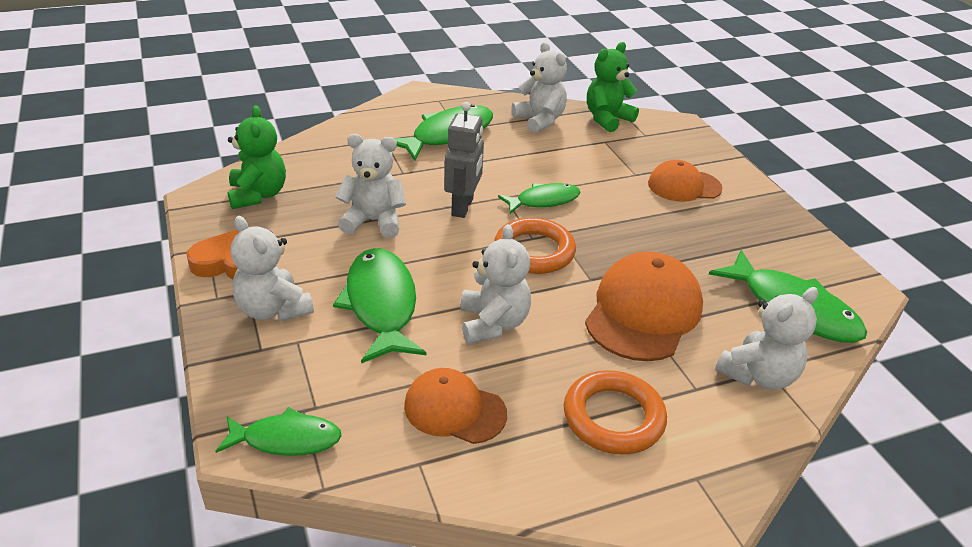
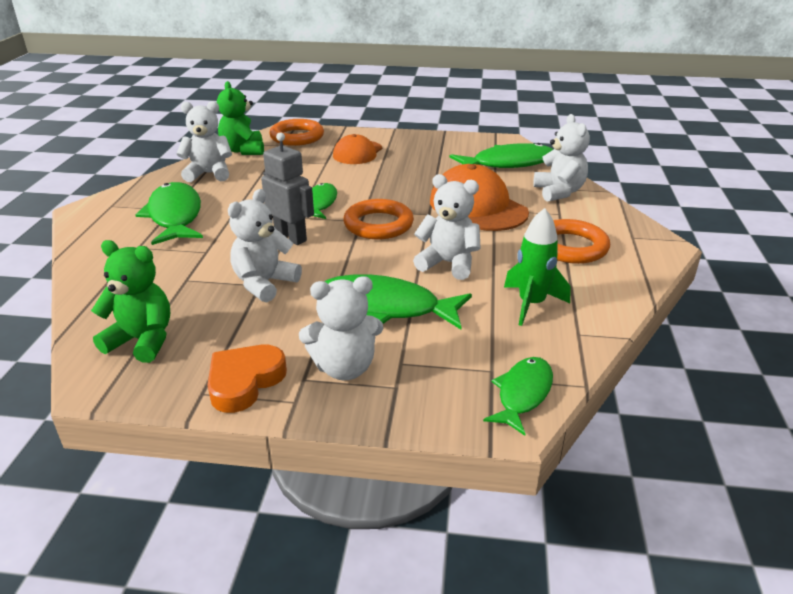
camera: 60 degrees left, 5 degrees down
orange cap [404,368,507,444] -> green rocket [504,208,571,326]
none -> orange ring [269,119,324,146]

